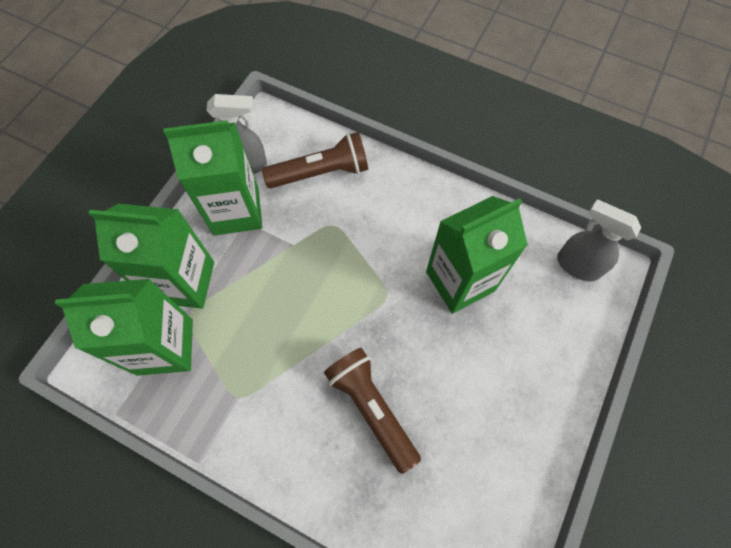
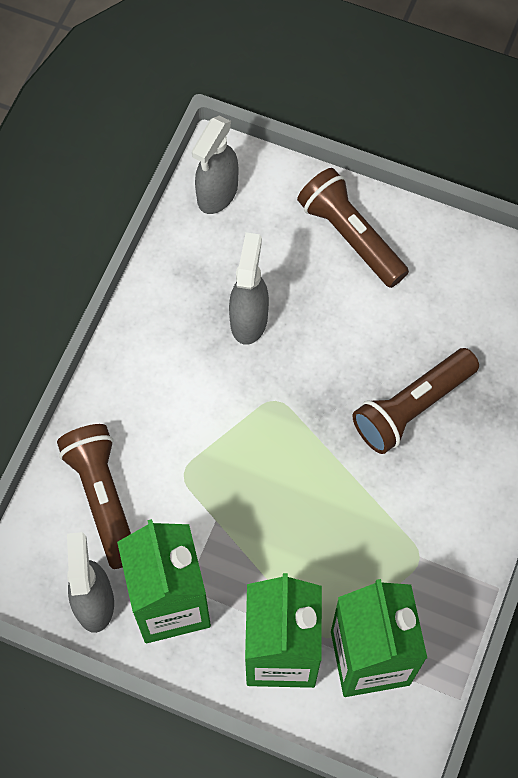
camera: 95 degrees left, 0 degrees up
green carton [426,196,528,314] -> grey spray bottle [229,232,269,345]
none -> brown flashlight [297,168,409,288]

